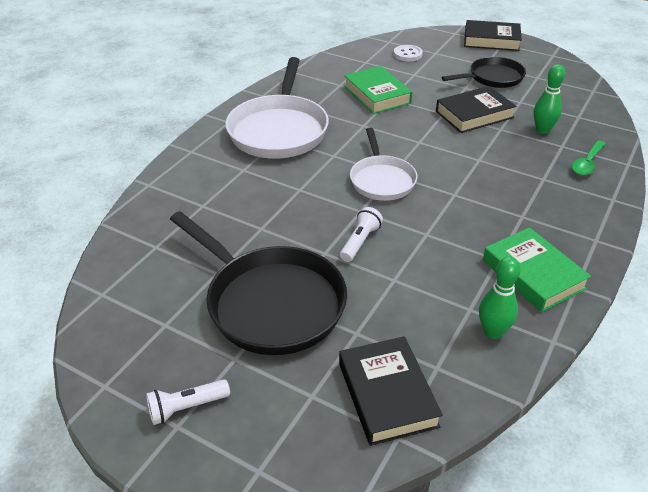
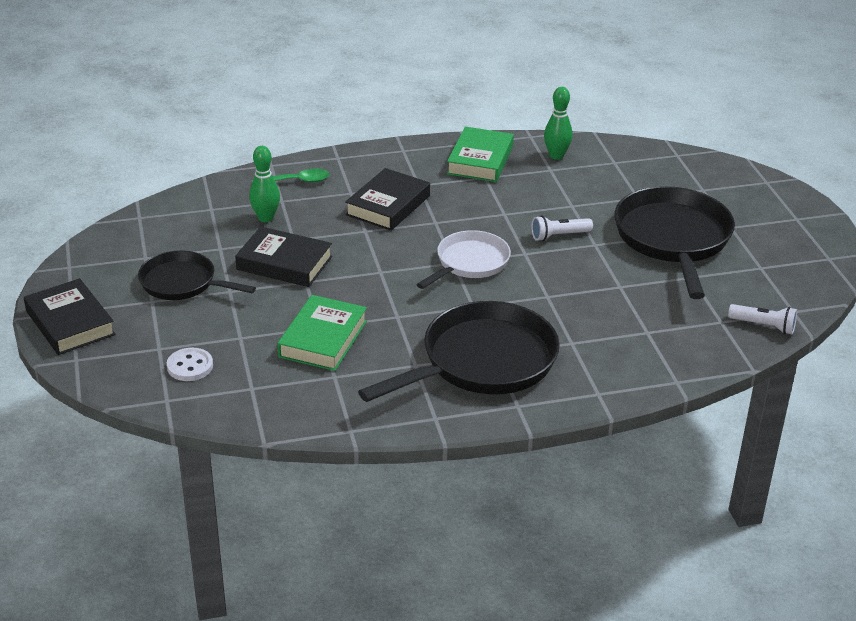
camera: 135 degrees left, 5 degrees down
white flashlight [146,379,230,425] -> white flashlight moved to [728,304,797,334]
white pan [225,57,329,159] -> black pan [358,301,560,402]
black book [339,336,443,446] -> black book moved to [345,168,430,231]

